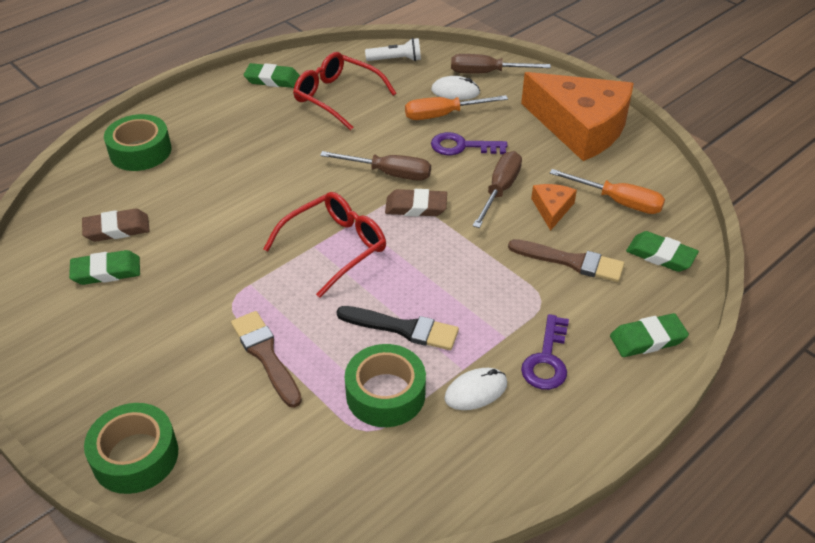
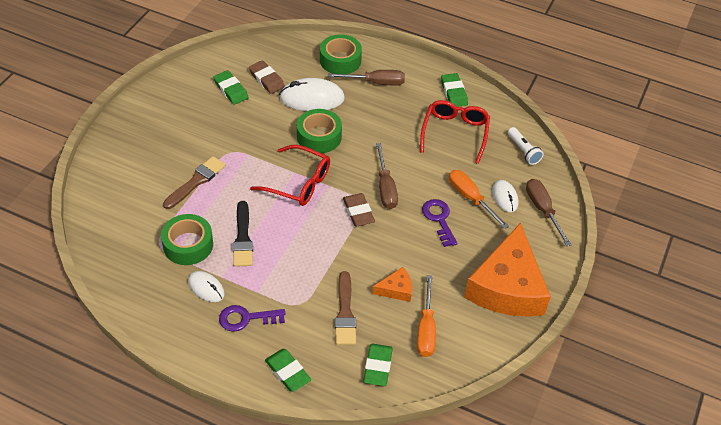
camera: 65 degrees right, 5 degrees up
green tape [84,403,178,494] -> green tape moved to [297,109,342,153]
brown screwdriver [473,151,522,228] -> brown screwdriver moved to [328,70,405,85]
none -> white mouse [279,78,345,111]

